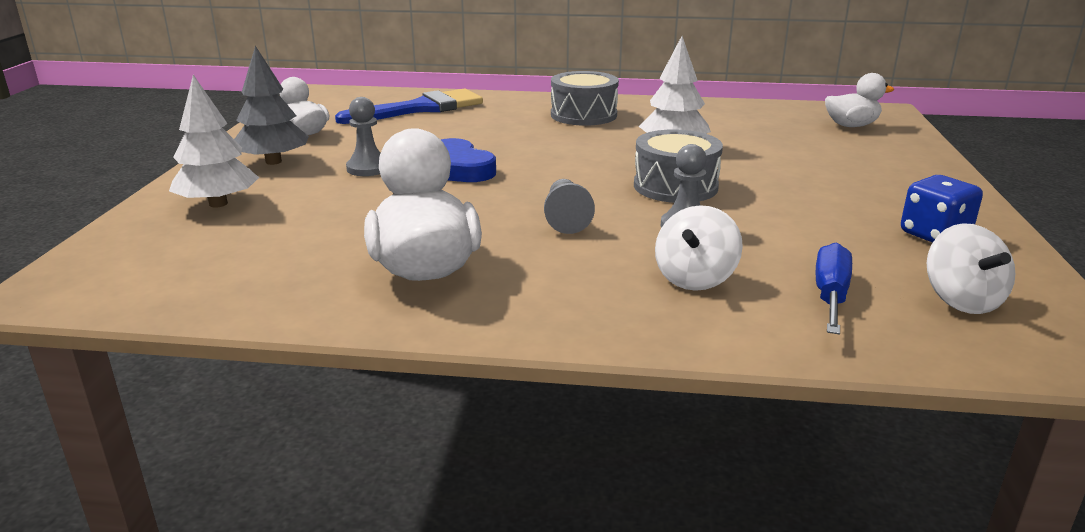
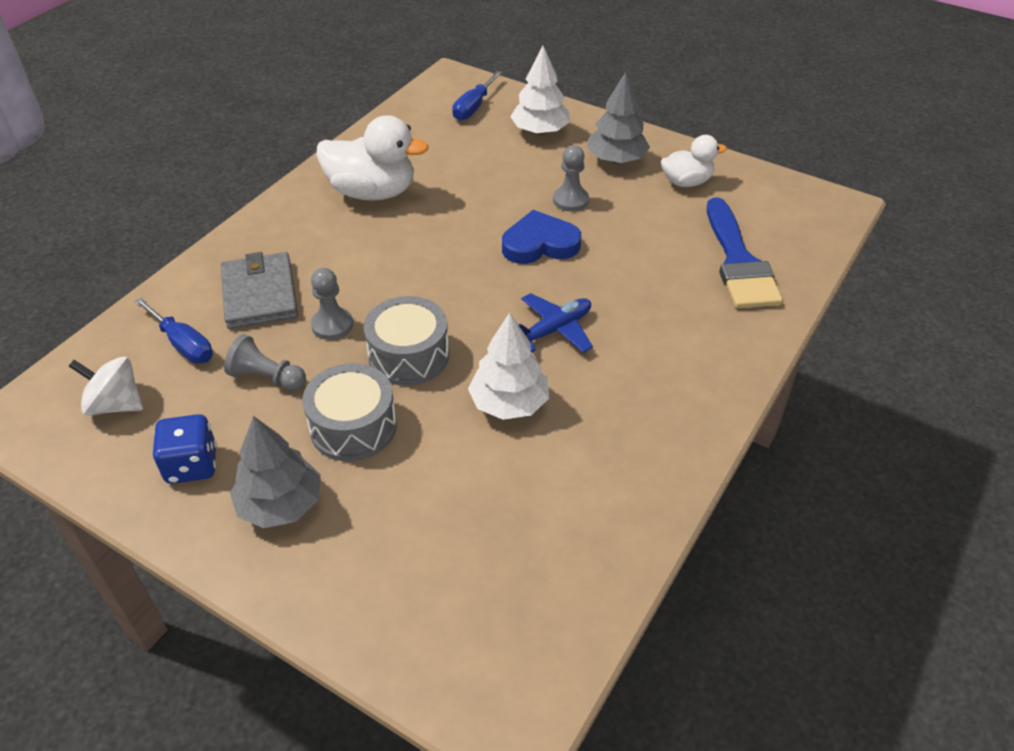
camera: 115 degrees right, 20 degrees up
grey pawn [544,179,595,234] -> grey pawn moved to [224,334,306,391]
grey drum [551,71,619,126] -> grey drum moved to [302,363,397,461]
white spinning top [655,205,743,291] -> grey wallet [221,252,298,329]
white duck [825,73,894,127] -> none
none -> grey tree [230,416,321,528]
none -> blue screwdriver [452,71,502,121]
none -> blue plane [519,293,593,353]

